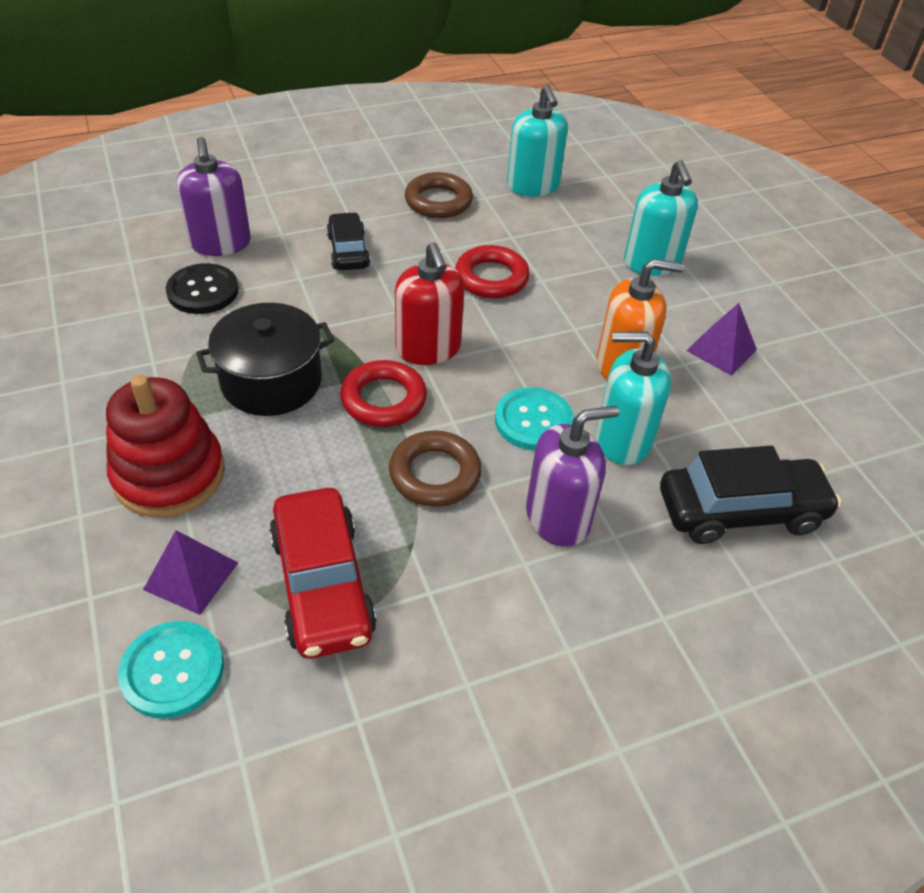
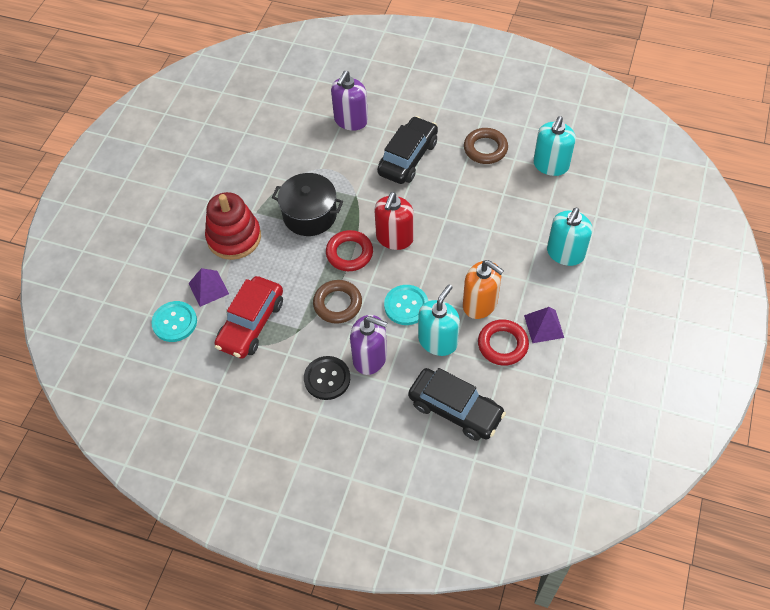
camera: 45 degrees right, 10 degrees up
black button [166,263,239,314] -> black button moved to [304,356,350,400]
black car [327,212,370,270] -> black car [377,116,438,184], size x1.60
red ring [455,245,530,299] -> red ring moved to [478,319,529,366]
turquoise soap dispenser [595,331,671,465] -> turquoise soap dispenser turned 75 degrees clockwise [418,285,460,356]

